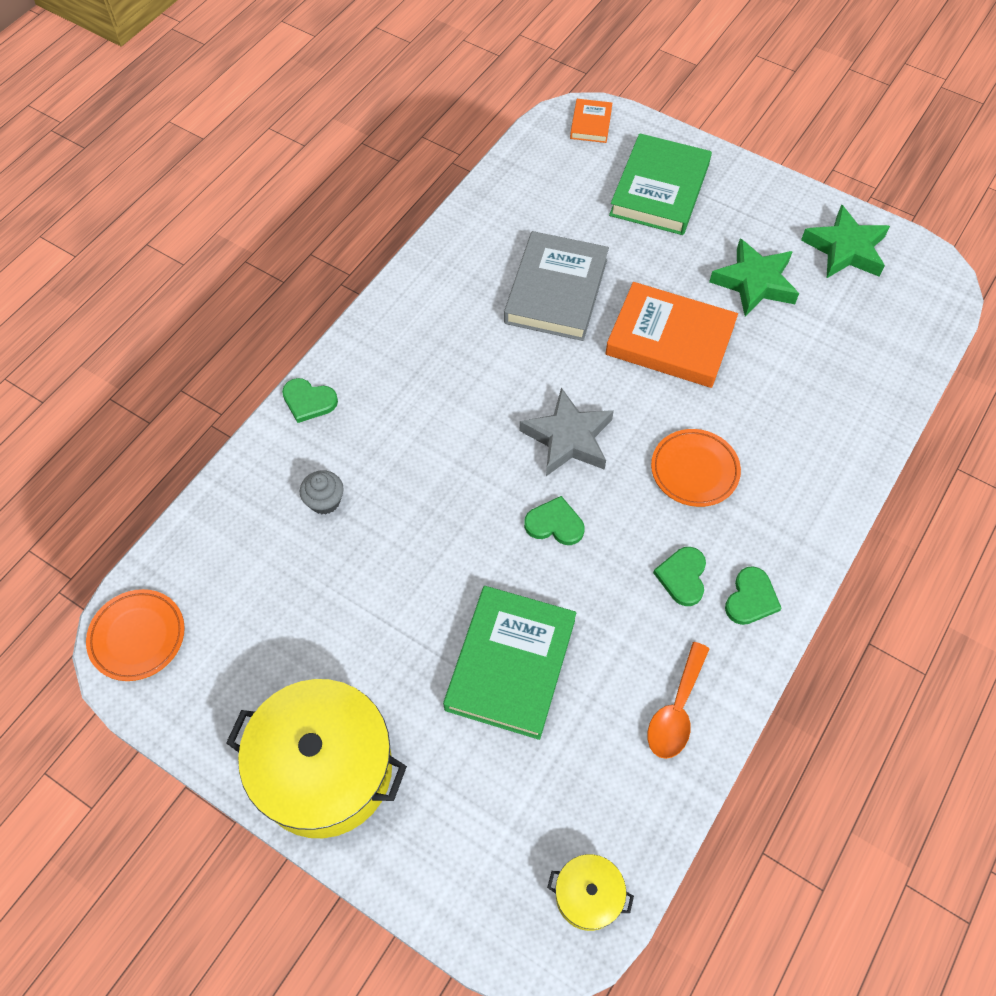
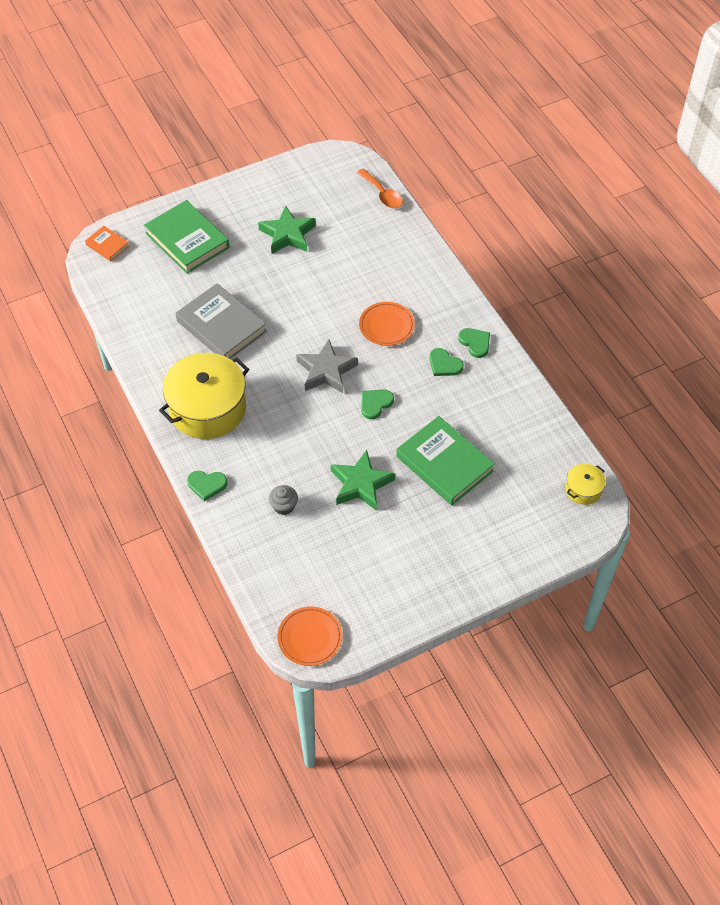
camera: 60 degrees left, 5 degrees down
yellow pot [226,679,407,838] -> yellow pot moved to [159,353,249,439]
green heart [282,378,338,423] -> green heart turned 45 degrees clockwise [187,471,227,502]
orange book [605,282,738,388] -> none
orange spoon [648,642,709,759] -> orange spoon moved to [357,169,403,208]
green star [801,204,890,278] -> green star moved to [331,450,395,511]

